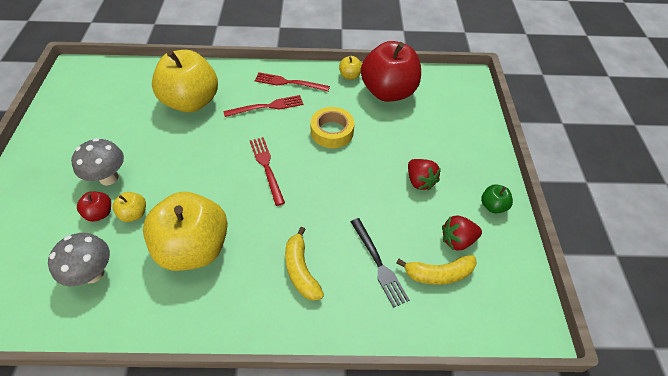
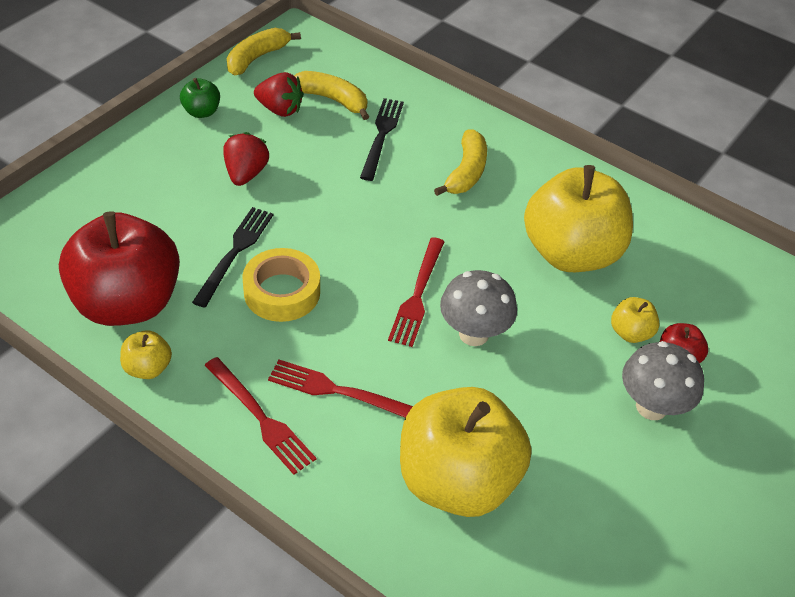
camera: 145 degrees left, 5 degrees down
grey mushroom [48,233,110,286] -> grey mushroom moved to [440,270,517,346]
none -> black fork [192,207,273,308]
none -> yellow banana [227,28,301,75]

